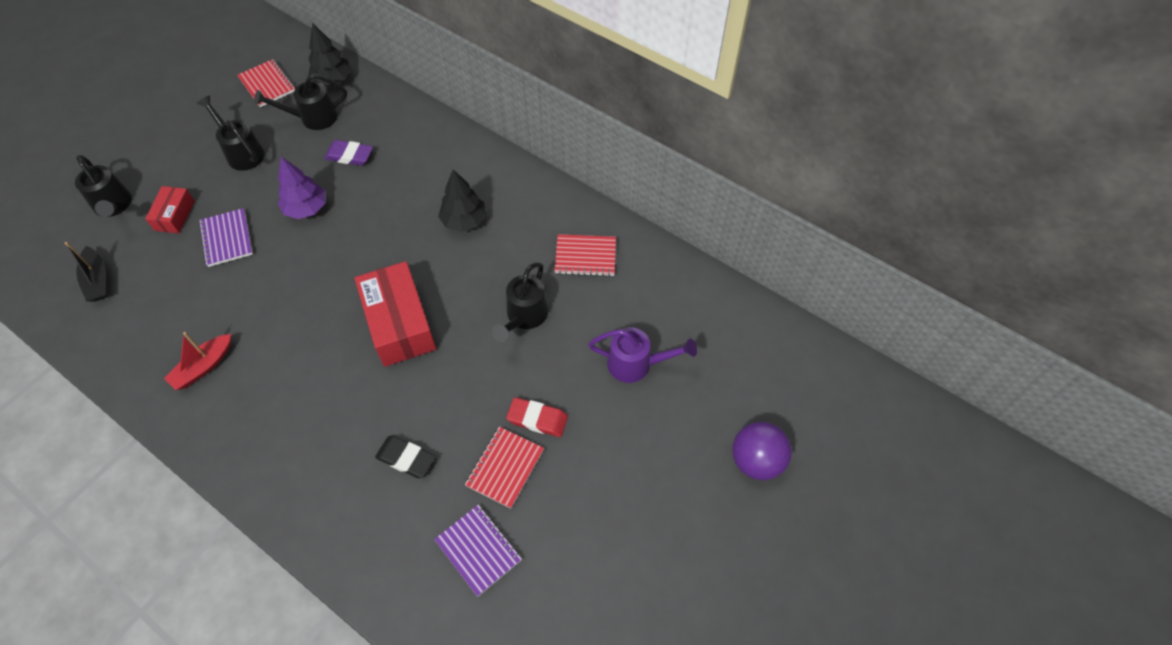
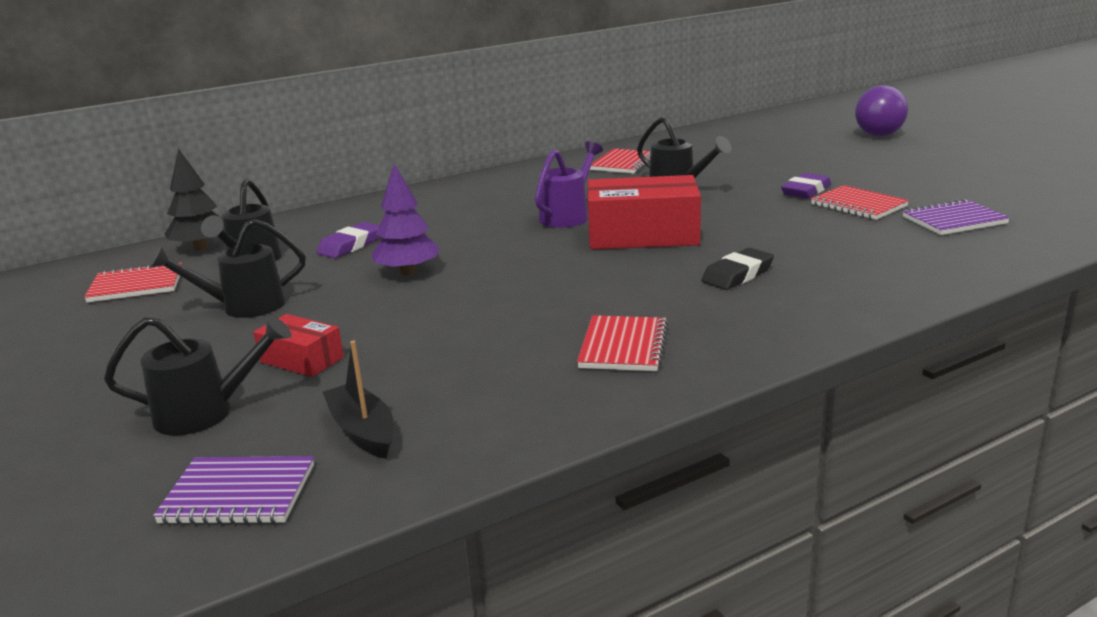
camera: 65 degrees left, 35 degrees down
black boat [64,242,107,302] -> black boat turned 120 degrees counterclockwise [323,341,394,459]
red boat [164,332,231,390] -> red notebook [577,315,668,371]
purple notebook [199,208,253,267] -> purple notebook moved to [153,456,314,525]
black eraser [375,436,436,478] -> black eraser moved to [701,248,774,290]
black tree [438,169,486,232] -> none
red eraser [506,397,568,437] -> purple eraser [781,173,831,199]
purple watering can [588,327,697,383] -> purple watering can moved to [535,141,603,228]

